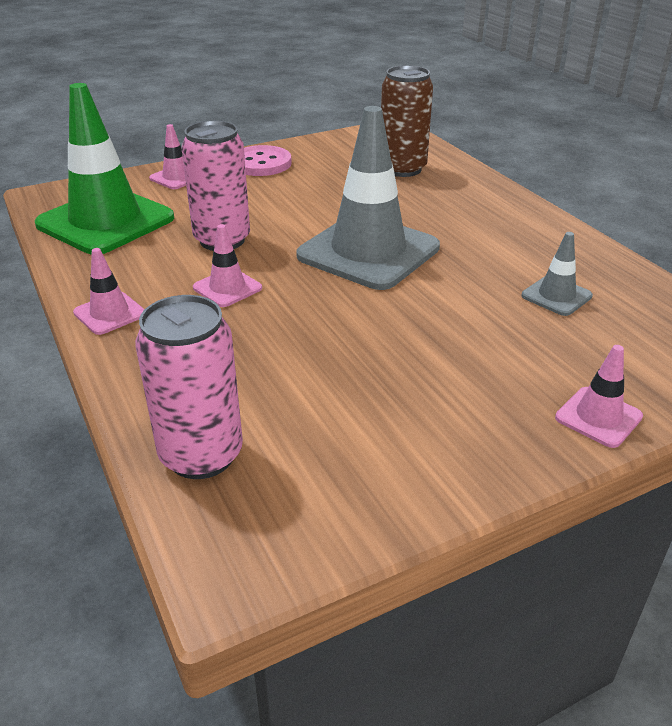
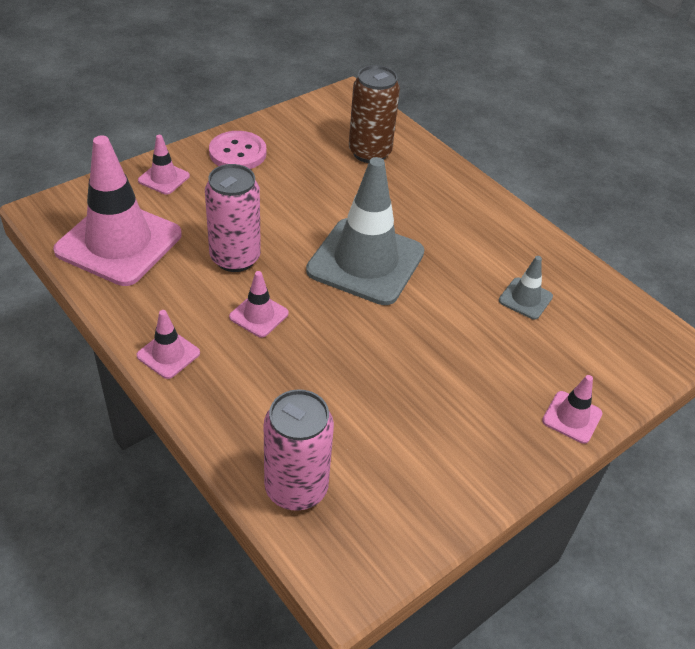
camera: 15 degrees left, 10 degrees up
green traffic cone [35,83,174,255] -> pink traffic cone [53,135,182,286]

